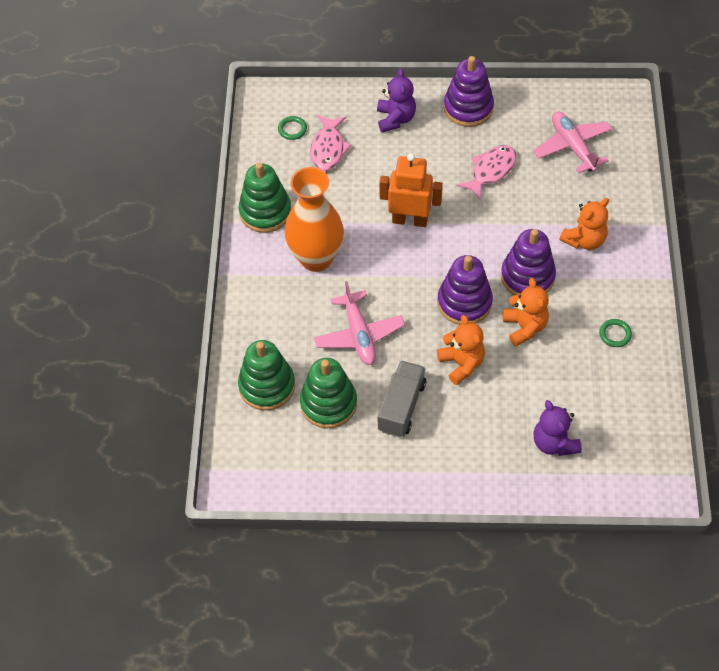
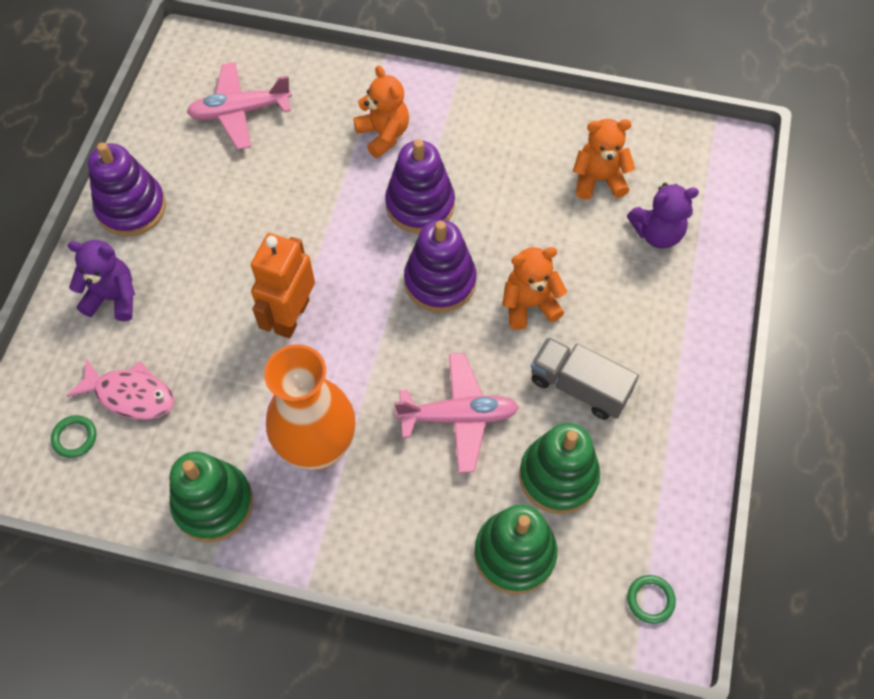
camera: 80 degrees left, 5 degrees up
pink fish [456,145,517,200] -> none
orange teddy bear [503,278,549,346] -> orange teddy bear moved to [573,119,635,200]
green ring [599,319,632,347] -> green ring moved to [627,575,676,624]

